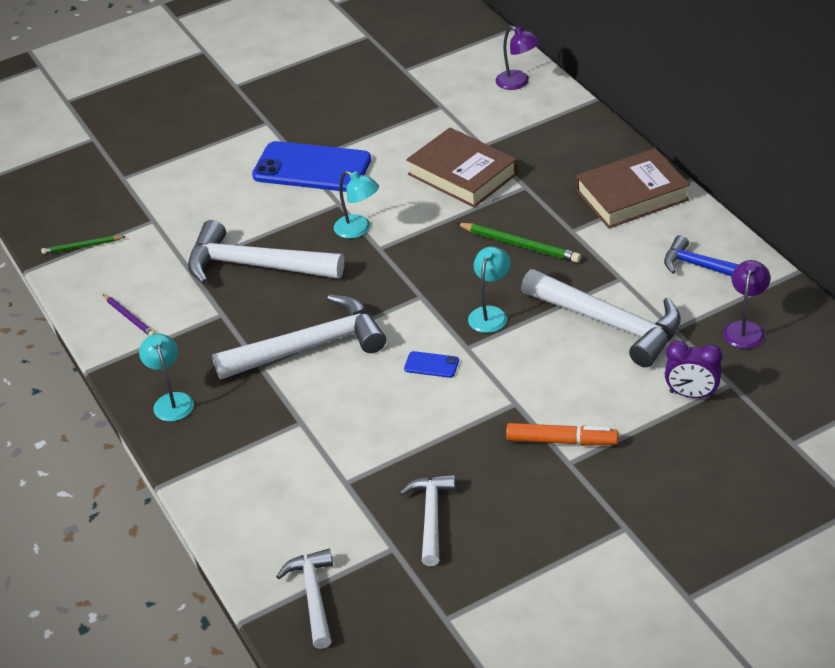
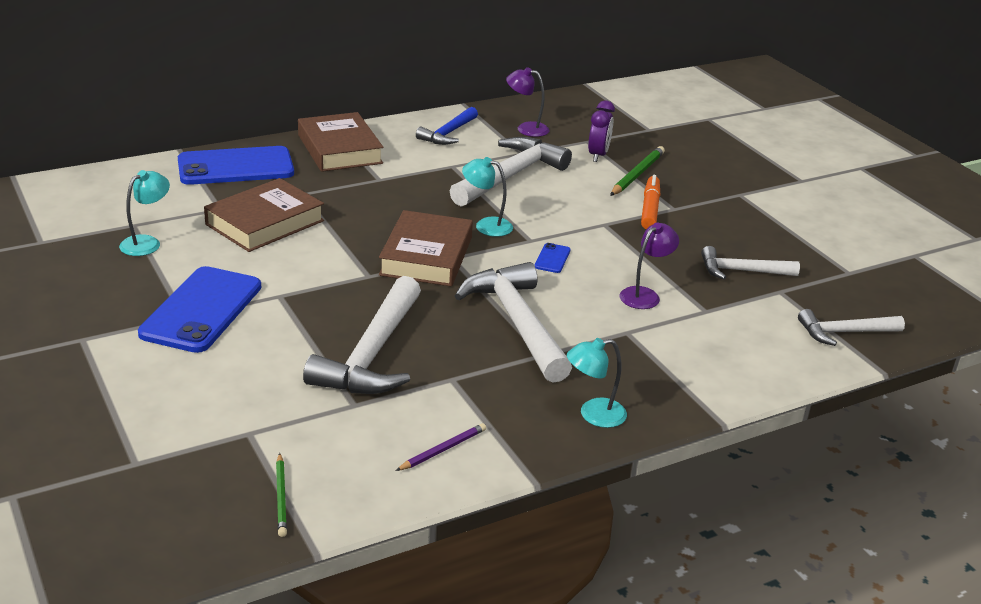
camera: 95 degrees left, 10 degrees down
turquoise lamp [334,171,379,239] -> turquoise lamp moved to [119,170,170,256]
green pencil [456,223,581,263] -> green pencil moved to [610,146,665,196]
purple lamp [496,26,540,90] -> purple lamp moved to [620,223,679,309]
none -> blue phone [178,146,294,185]
none -> brown book [379,210,473,286]

